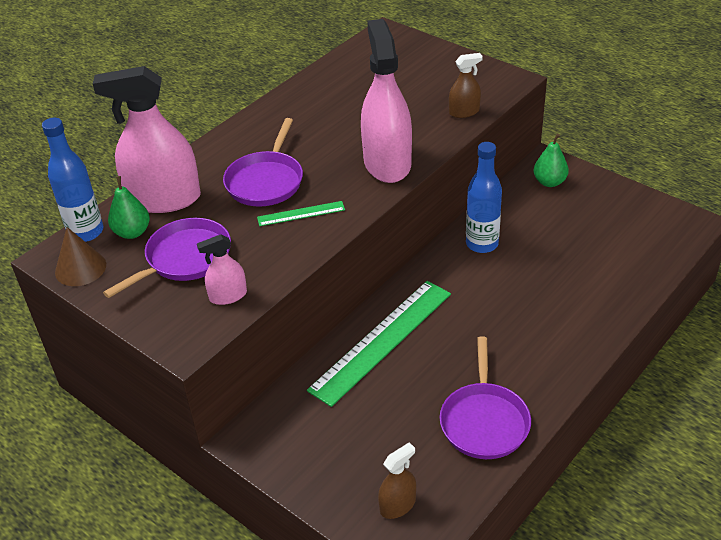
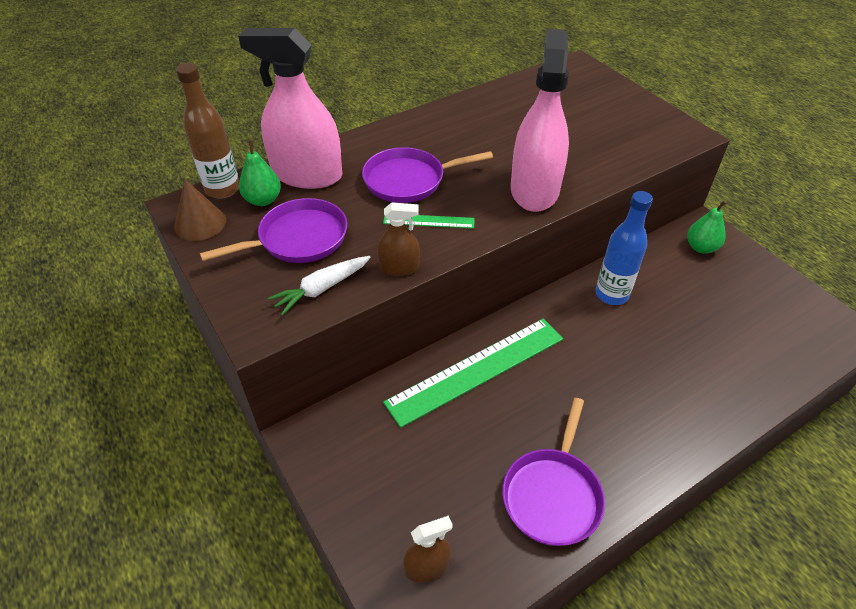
camera: 15 degrees right, 5 degrees up
blue bottle [42,118,103,242] -> brown bottle [176,63,239,199]
pink spray bottle [197,234,247,305] -> white carrot [268,256,371,316]
purple pan [223,118,303,206] -> purple pan turned 45 degrees clockwise [362,147,493,203]
brown spray bottle [449,53,483,118] -> brown spray bottle moved to [377,202,420,276]

